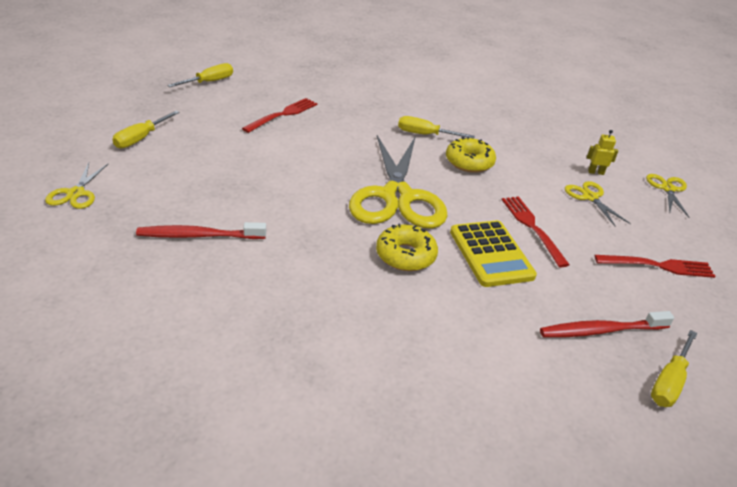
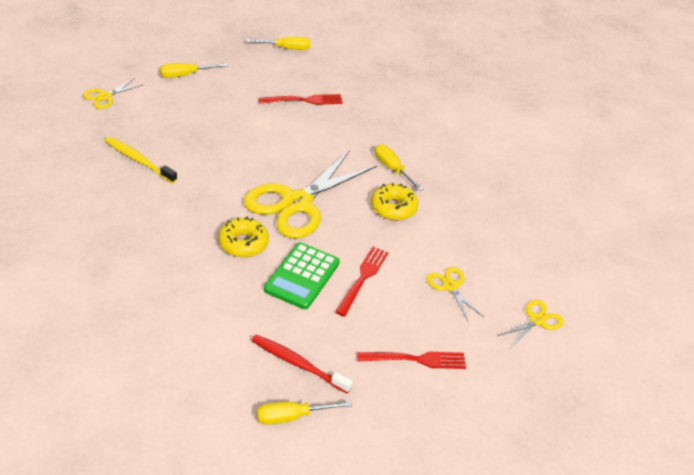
camera: 40 degrees right, 5 degrees up
red toothbrush [136,222,266,239] -> yellow toothbrush [105,136,177,183]
yellow calculator [450,220,537,287] -> green calculator [264,243,340,309]
yellow scissors [565,181,631,227] -> yellow scissors turned 45 degrees counterclockwise [426,267,484,321]
yellow robot [587,130,618,175] -> none
red fork [595,255,715,278] -> red fork turned 45 degrees counterclockwise [357,352,466,369]

